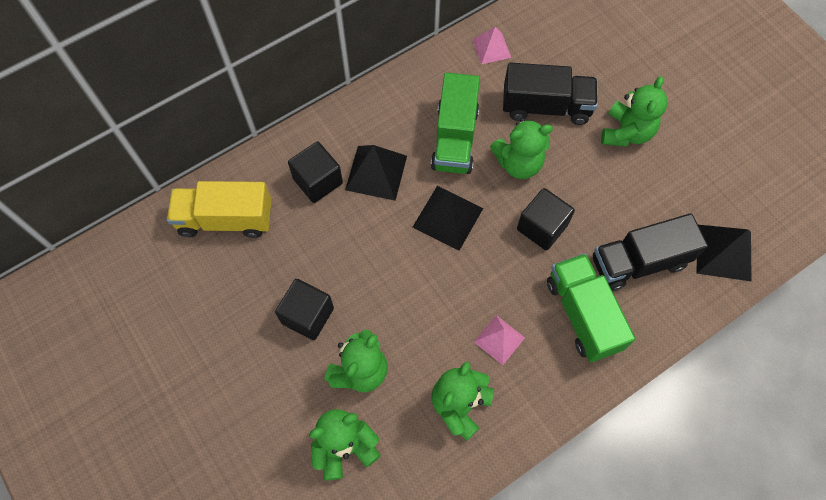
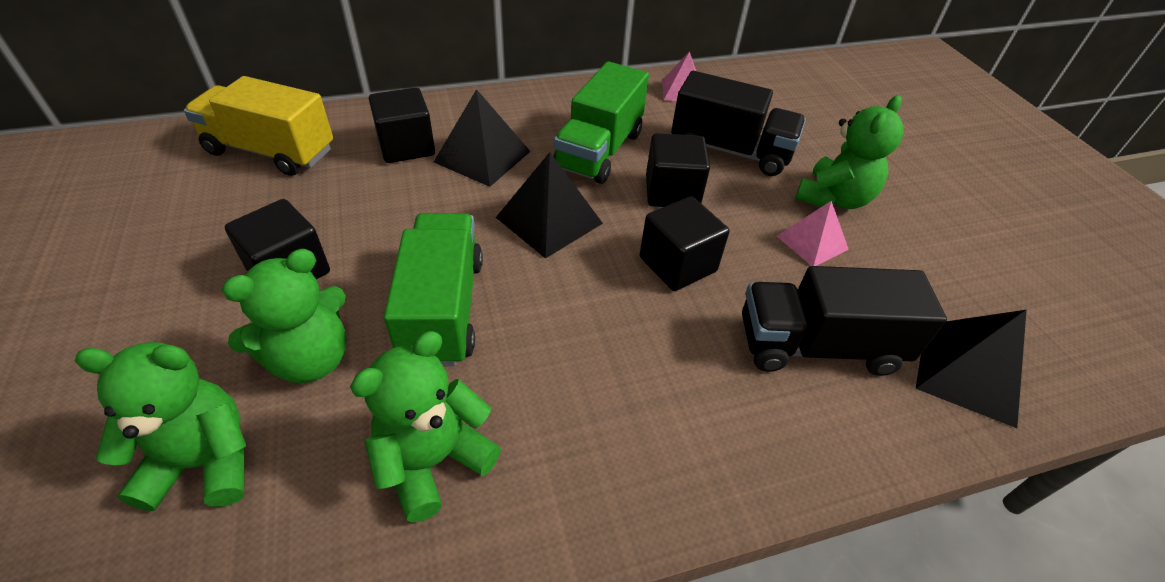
camera: 15 degrees right, 20 degrees down
pink pyramid [474,315,525,365] -> pink pyramid moved to [777,201,849,266]
green teddy bear [490,118,553,179] -> black cube [646,133,710,207]
green truck [547,253,635,363] -> green truck moved to [384,213,483,366]

